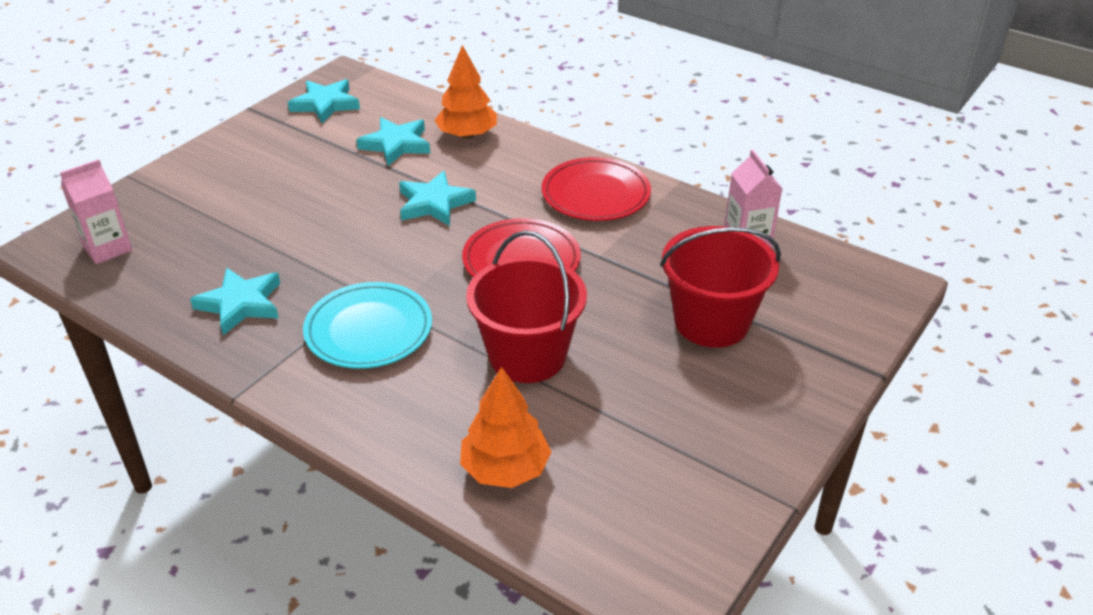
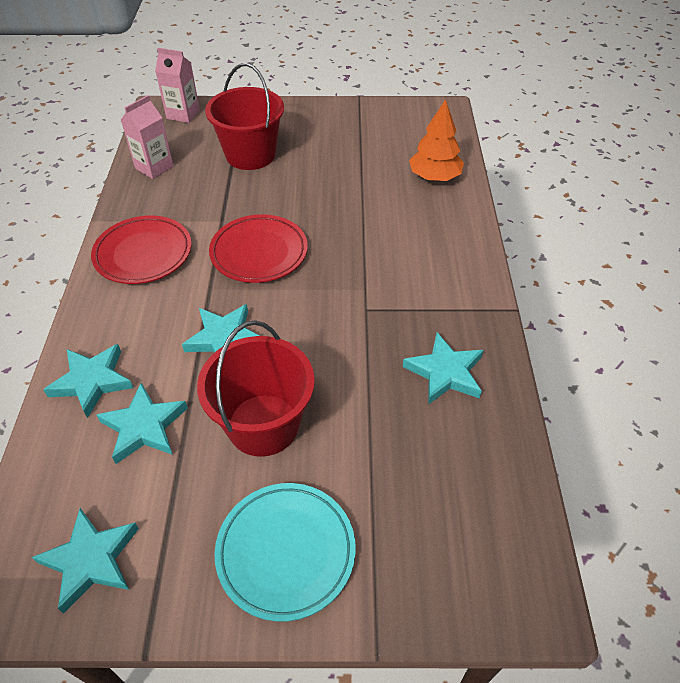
camera: 125 degrees left, 10 degrees up
pink carton [60,159,132,264] -> pink carton moved to [155,48,200,123]
turquoise plate [303,282,432,369] -> turquoise plate moved to [214,483,356,622]
orange tree [435,45,497,139] -> turquoise star [43,344,133,418]
red bucket [466,231,587,383] -> red bucket moved to [197,320,315,457]

